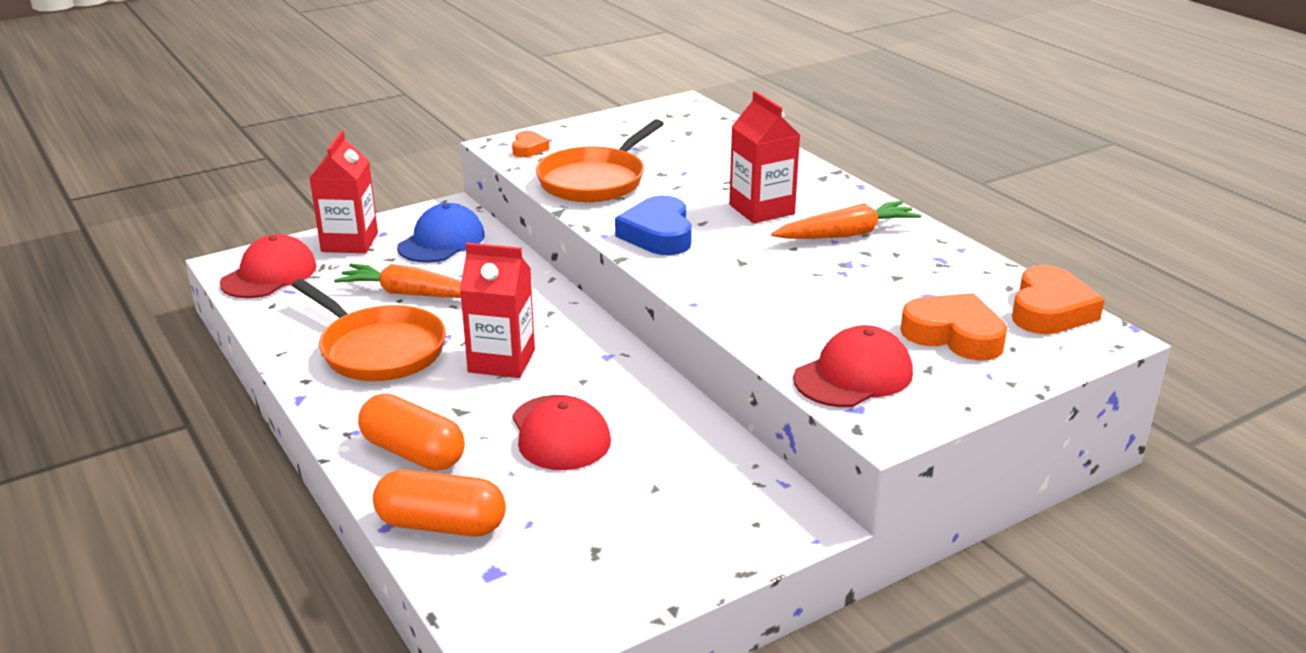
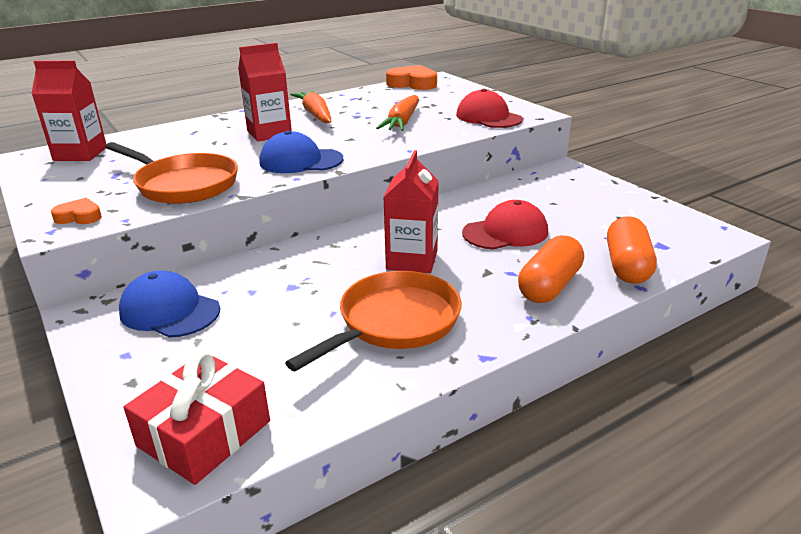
camera: 90 degrees left, 0 degrees up
red cap [220,234,317,298] -> red gift [124,352,270,485]
red carton [310,131,378,253] -> red carton moved to [32,60,107,161]
orange carrot [334,264,461,298] -> orange carrot moved to [376,95,419,131]
blue heart [615,196,692,255] -> blue cap [259,131,343,173]
orange heart [900,293,1007,361] -> none

